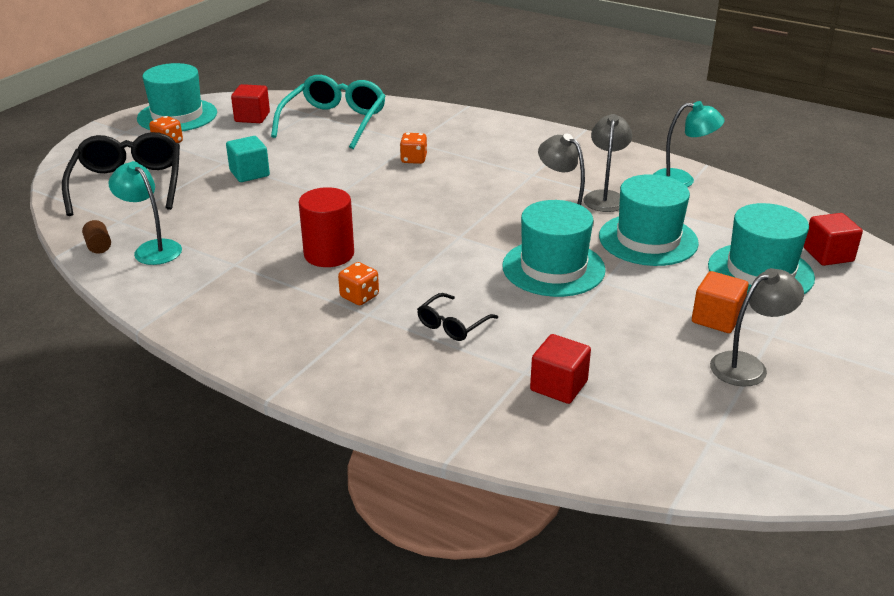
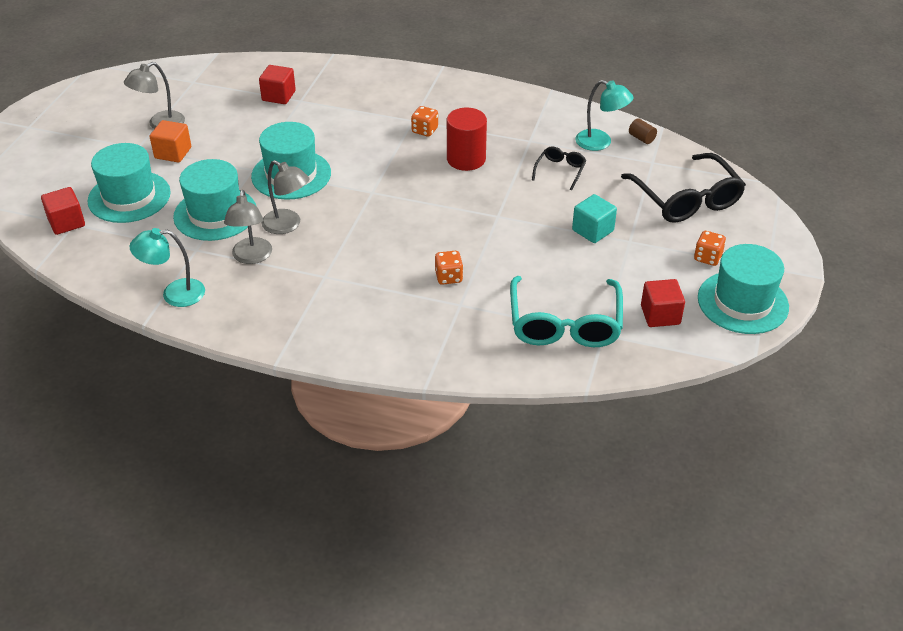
camera: 165 degrees right, 10 degrees up
black glasses [417,293,498,341] -> black glasses moved to [532,146,586,190]

